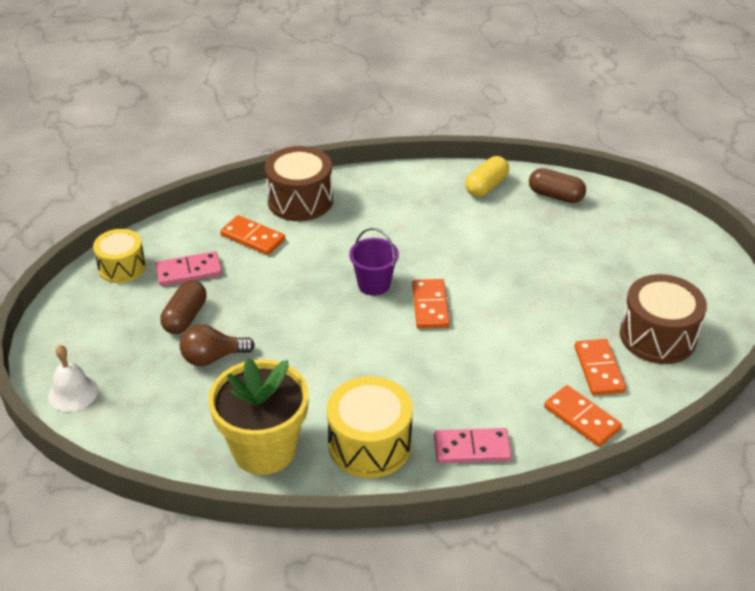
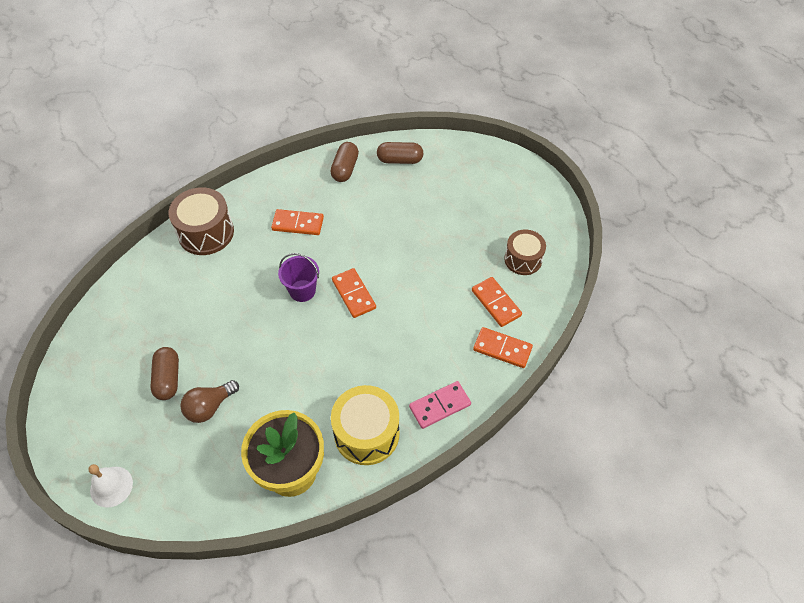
camera: 25 degrees left, 15 degrees up
yellow drum [93,229,146,283] -> none
pink domino [155,251,222,286] -> none
orange domino [220,215,285,255] -> orange domino moved to [271,209,324,235]
yellow capsule [465,156,509,197] -> brown capsule [330,142,359,182]
brown drum [620,274,707,364] -> brown drum [504,229,546,275], size x0.66

